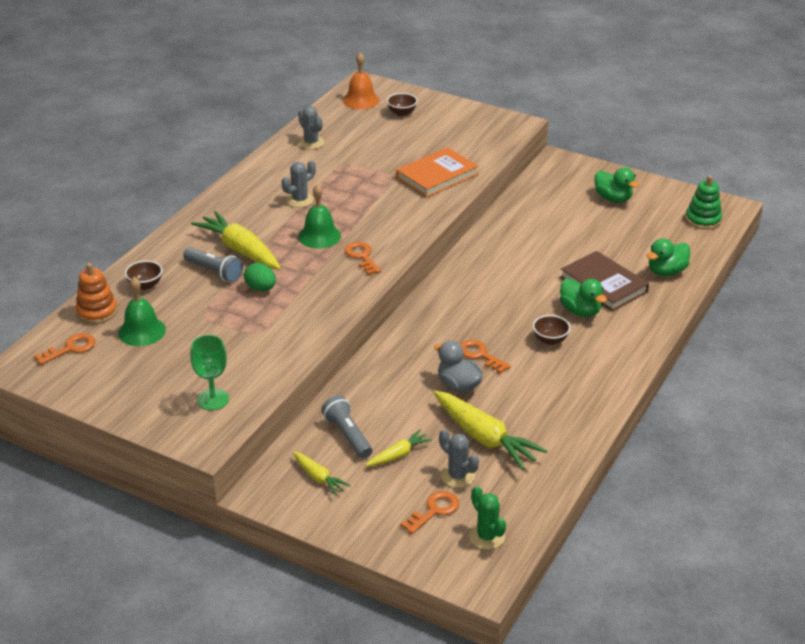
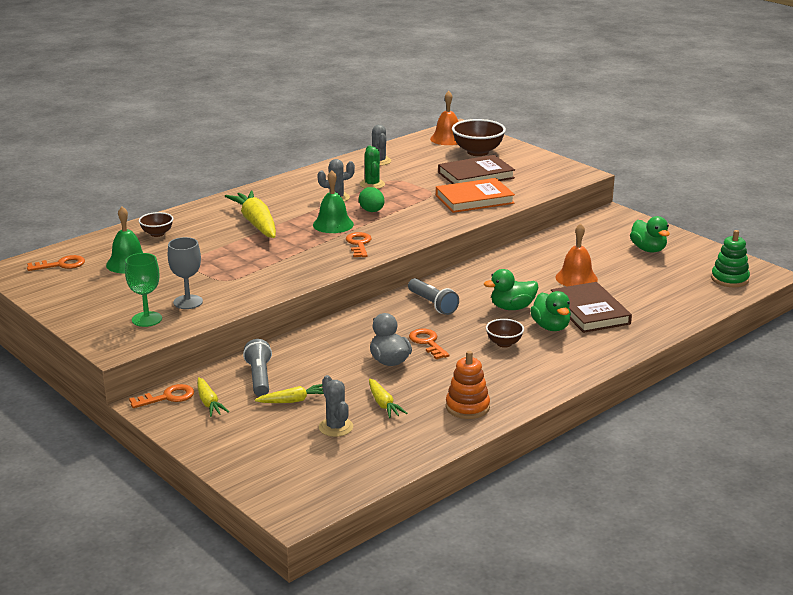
camera: 20 degrees right, 10 degrees down
orange stacking toy [75,263,118,324] -> orange stacking toy moved to [446,351,490,419]
grey flashlight [183,247,243,282] -> grey flashlight moved to [408,278,459,315]
green egg [244,263,276,291] -> green egg moved to [359,187,384,212]
brown bowl [387,93,418,116] -> brown bowl [452,119,506,156], size x1.81
orange key [400,491,459,534] -> orange key moved to [129,384,194,408]
yellow carrot [434,391,548,470] -> yellow carrot [369,378,407,418], size x0.53
green cactus [469,486,506,550] -> green cactus moved to [360,145,385,189]
green duck [647,238,690,276] -> green duck moved to [484,269,538,310]
none -> grey goblet [168,237,203,309]
none -> brown book [438,155,515,184]
none -> orange bell [555,223,598,286]

